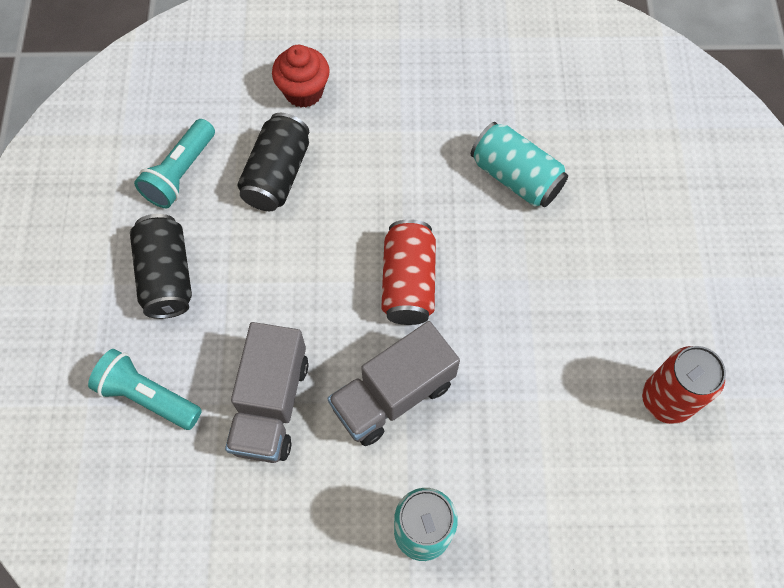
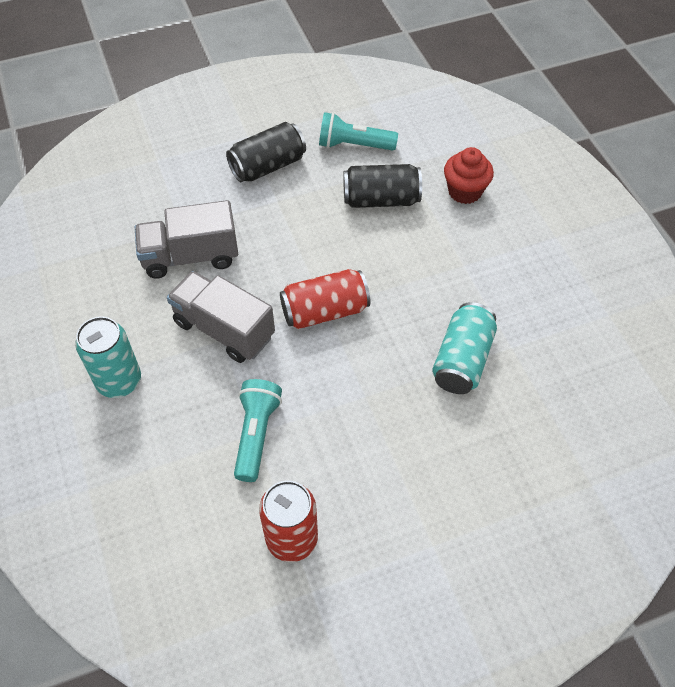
camera: 70 degrees right, 10 degrees down
turquoise flashlight [88,349,202,430] -> turquoise flashlight moved to [234,379,282,482]

